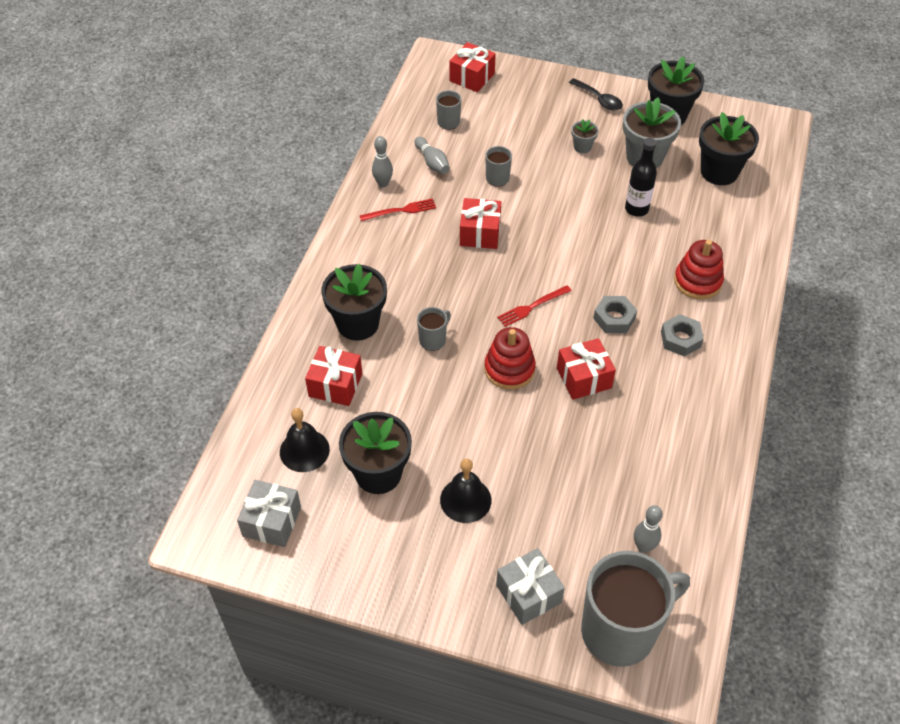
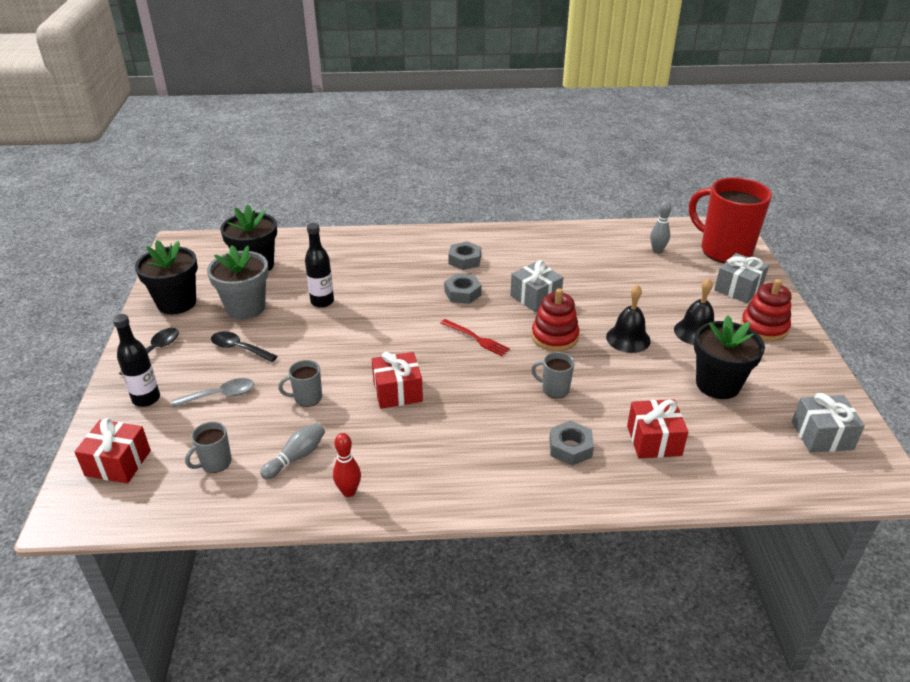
camera: 110 degrees left, 15 degrees down
black bell [280,408,330,472] -> black bell moved to [606,285,651,353]
black flower pot [321,264,387,341] -> grey nut [550,420,594,466]
red fork [360,198,436,221] -> none
grey bowling pin [372,136,393,187] -> red bowling pin [333,433,361,497]
red gift [557,338,616,400] -> grey gift [510,260,563,313]
grey flower pot [571,119,599,153] -> black spoon [211,331,277,362]
grey mug [581,551,690,667] -> red mug [689,177,772,263]
red stacking toy [674,240,724,299] -> red stacking toy moved to [741,279,791,341]
none -> black bottle [113,314,160,407]
none -> grey spoon [172,378,254,407]

